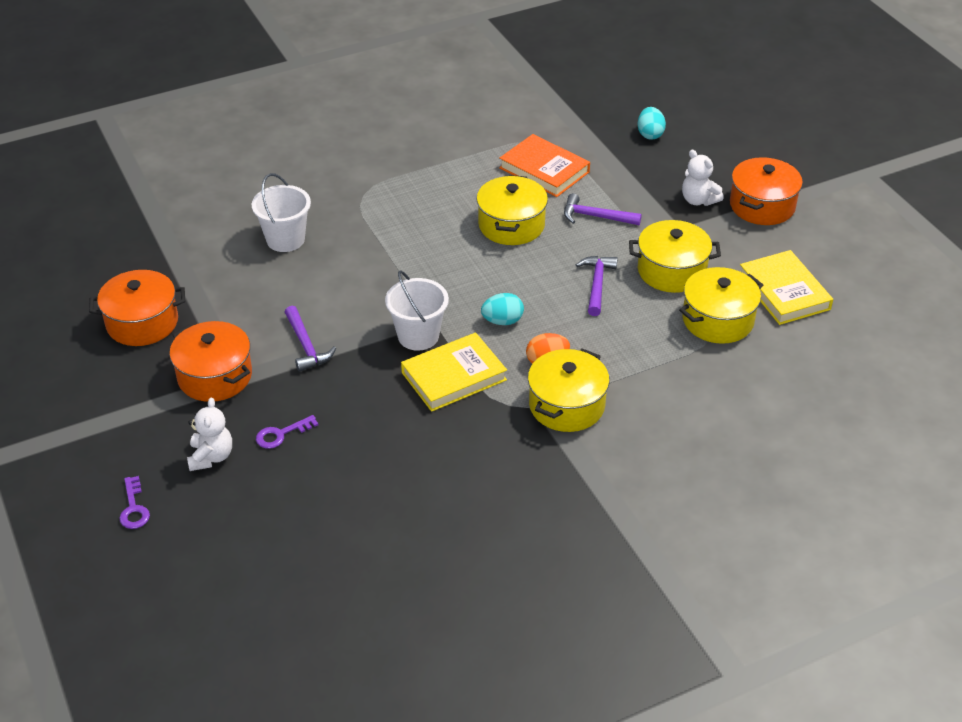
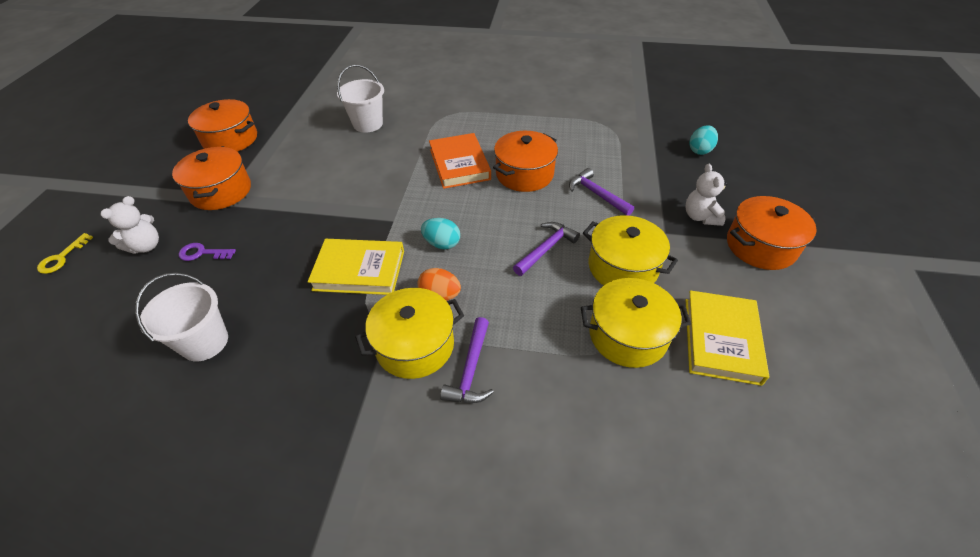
camera: 35 degrees right, 5 degrees up
purple key [119,476,150,529] -> yellow key [37,233,93,274]
purple hammer [285,306,336,372] -> purple hammer moved to [440,317,494,403]
white bucket [385,270,449,351] -> white bucket moved to [135,273,228,361]
yellow pot [476,175,548,245] -> orange pot [493,131,558,192]
orange book [499,134,590,197] -> orange book moved to [429,133,491,189]

